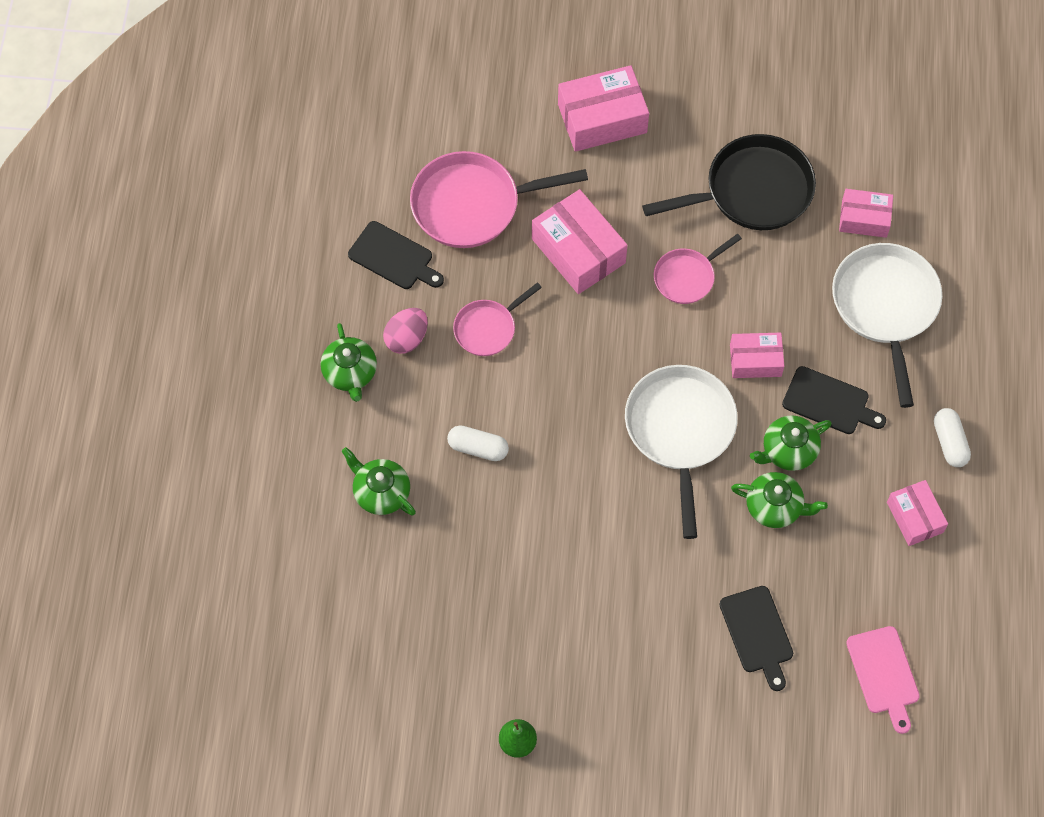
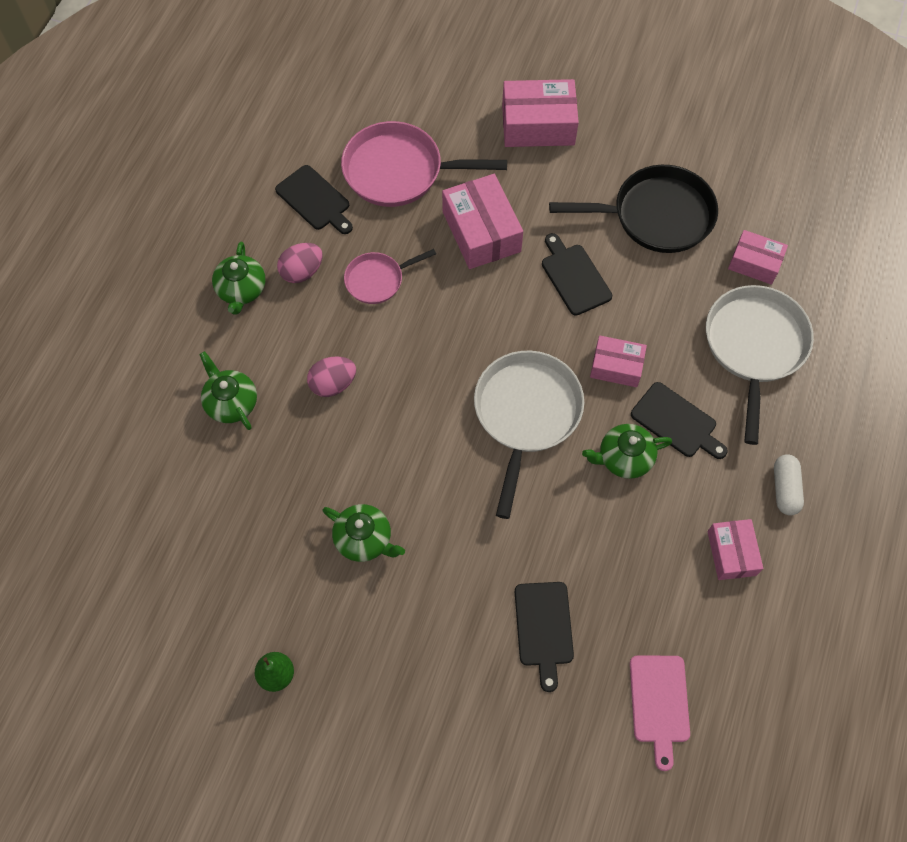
camera: 15 degrees right, 0 degrees up
white capsule [447,425,509,461] -> pink egg [307,356,356,397]
pink pan [654,234,742,304] -> black cutting board [542,233,612,316]
green teapot [731,472,828,528] -> green teapot moved to [322,504,405,562]

